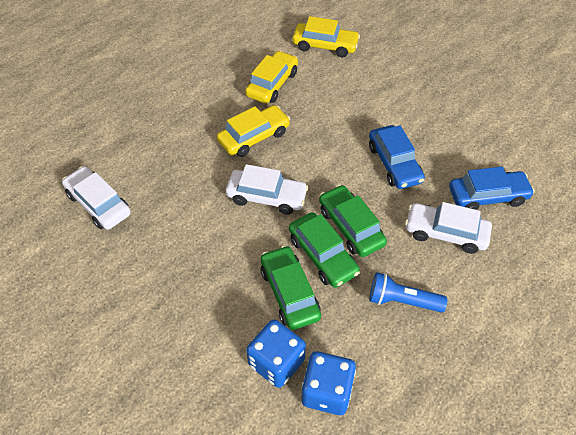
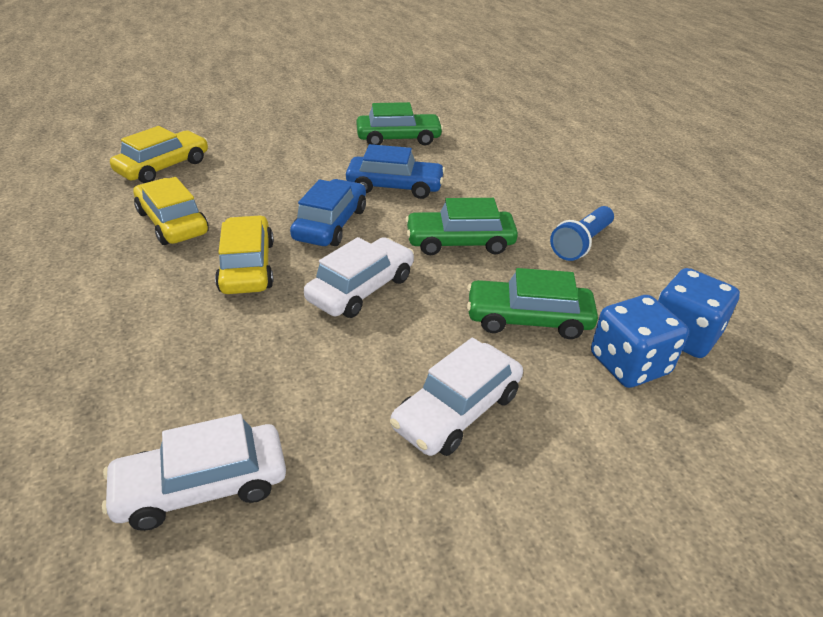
camera: 65 degrees left, 15 degrees down
green car [289,212,360,288] -> green car moved to [356,102,443,146]
white car [405,202,492,254] -> white car moved to [390,337,523,456]
blue car [449,167,535,210] -> blue car moved to [290,179,366,246]

